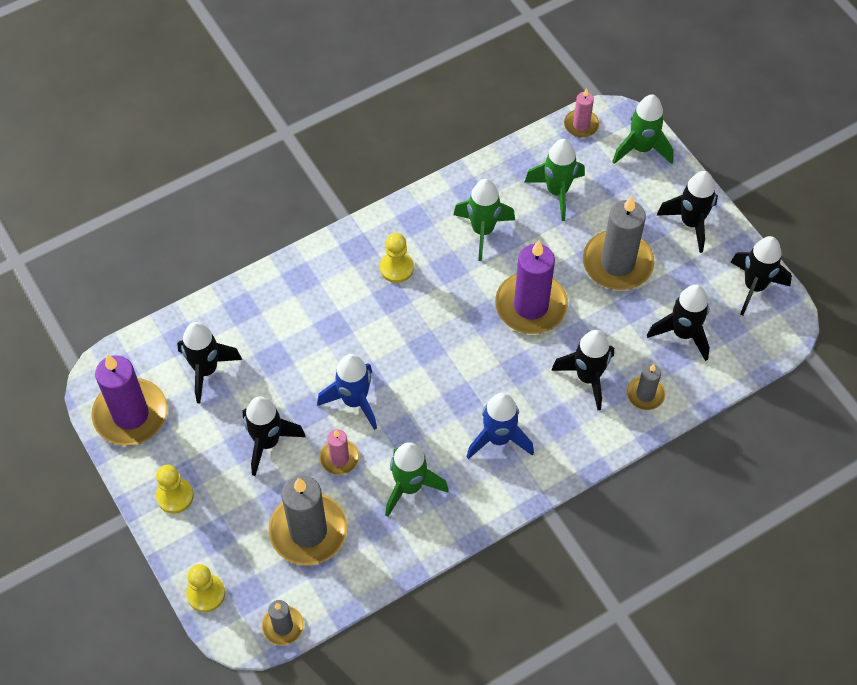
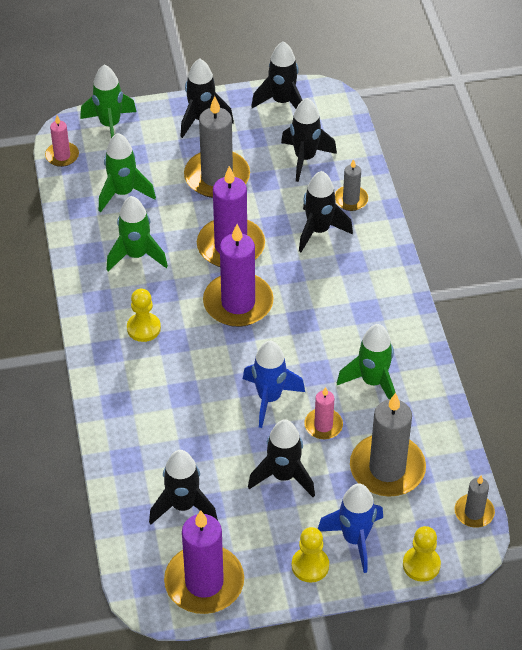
camera: 70 degrees left, 10 degrees down
blue rocket [466,393,534,459] -> blue rocket moved to [318,483,383,573]
none -> purple candle [203,224,274,327]

